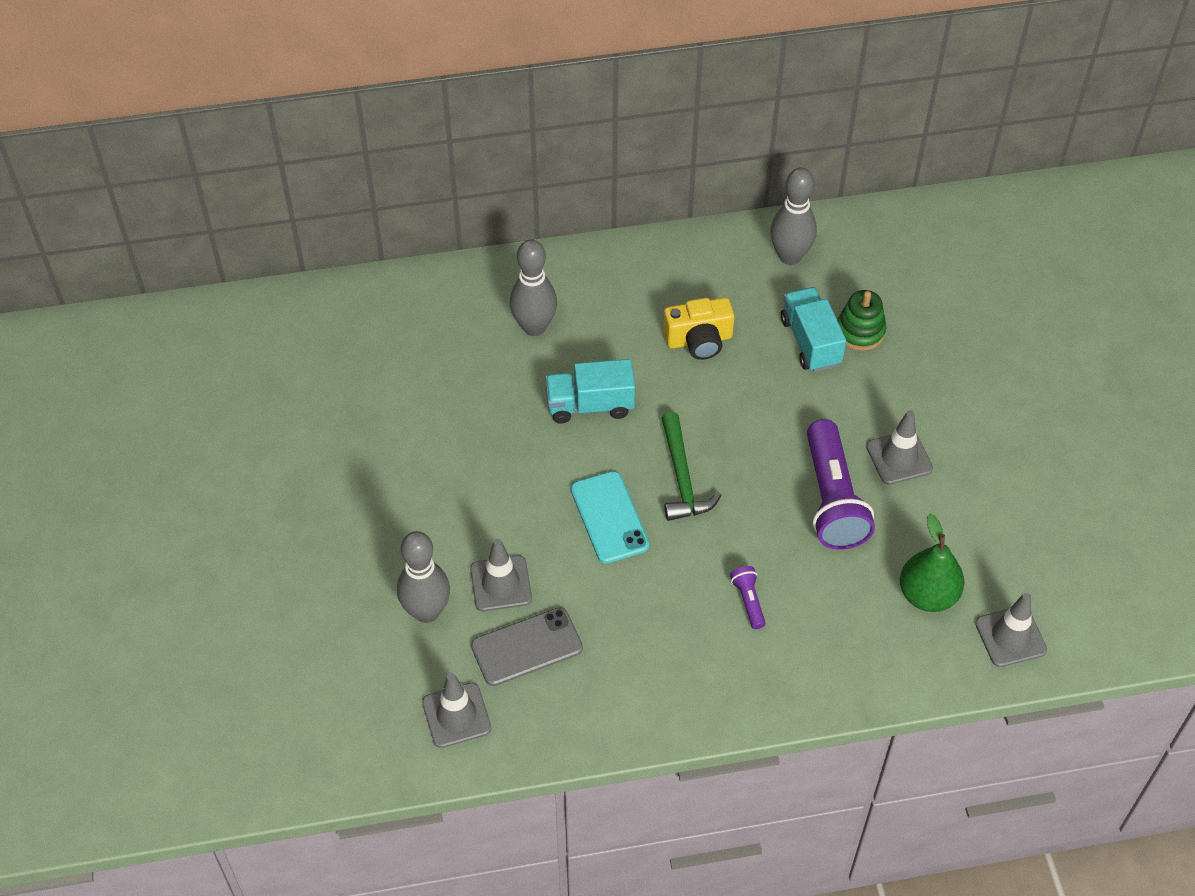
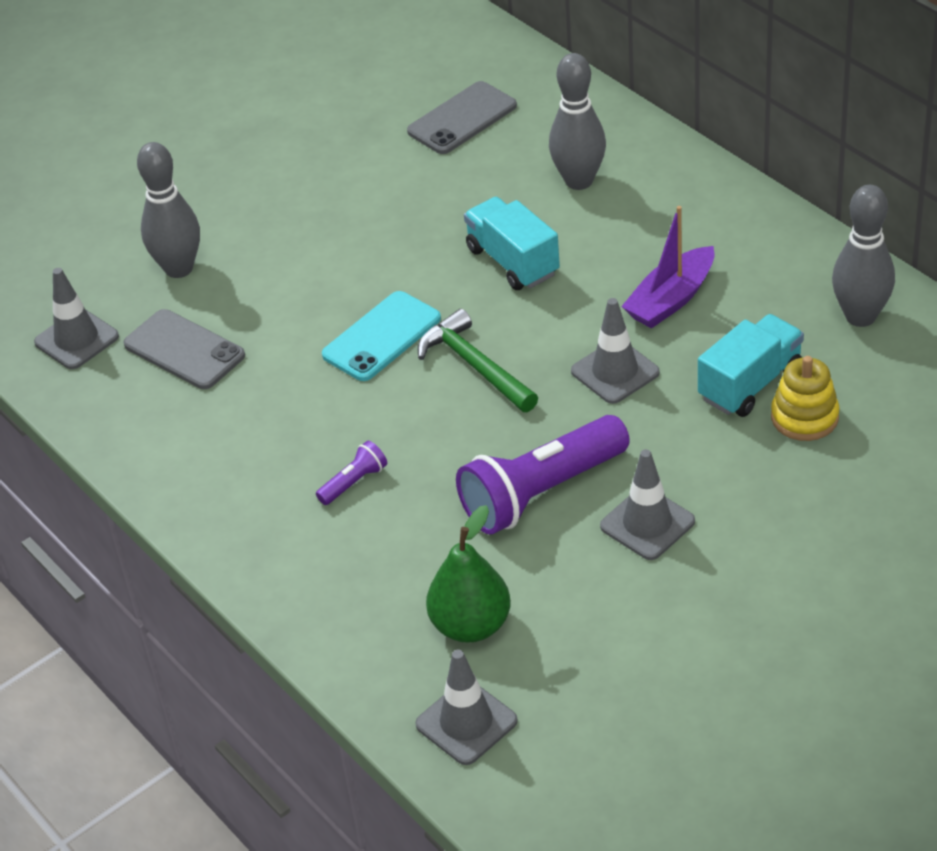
camera: 65 degrees right, 10 degrees down
grey traffic cone [470,539,532,611] -> grey traffic cone moved to [571,298,660,404]
green hammer [661,412,721,521] -> green hammer turned 90 degrees clockwise [418,309,538,412]
yellow camera [663,297,734,360] -> purple boat [621,206,714,328]
green stacking toy [837,290,886,351] -> yellow stacking toy [771,356,840,441]
none -> grey phone [407,81,517,154]

